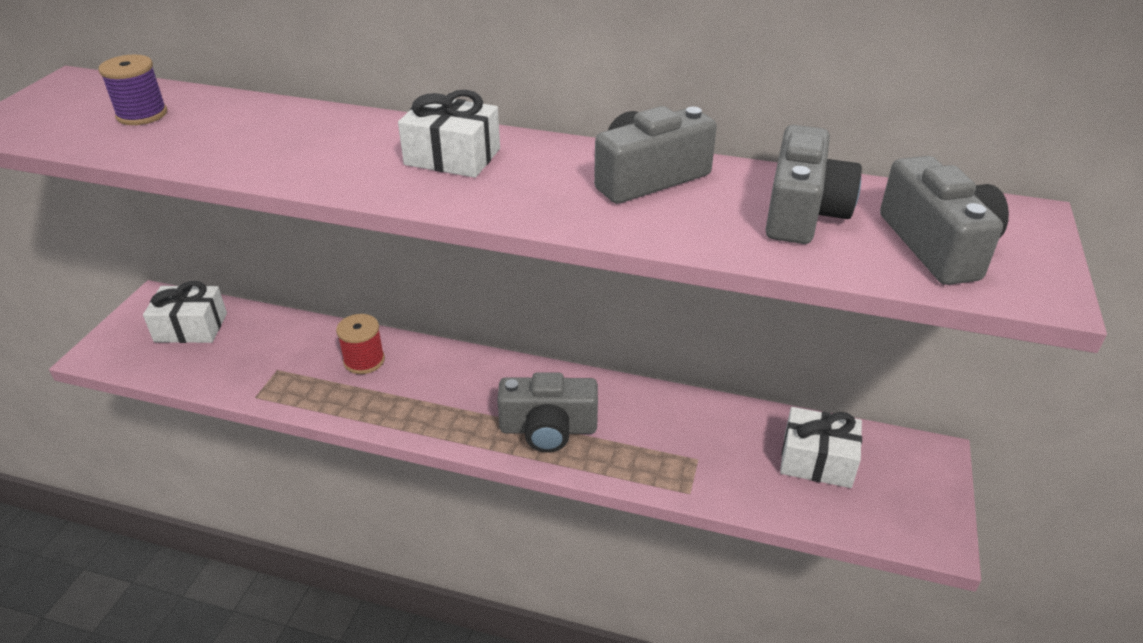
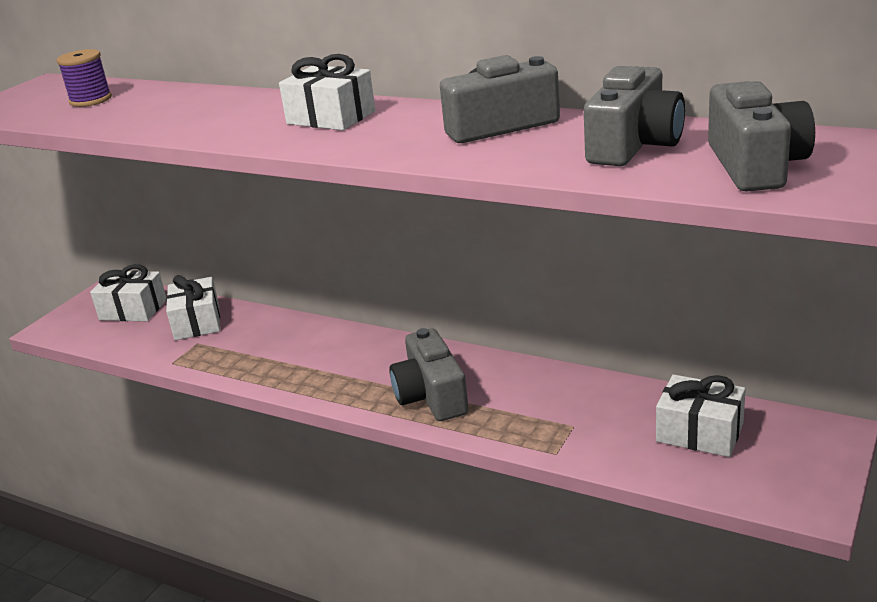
camera: 15 degrees right, 10 degrees down
red spool [336,314,385,374] -> none
grey camera [497,372,598,452] -> grey camera turned 60 degrees clockwise [389,328,469,421]
none -> white gift [166,275,220,340]

